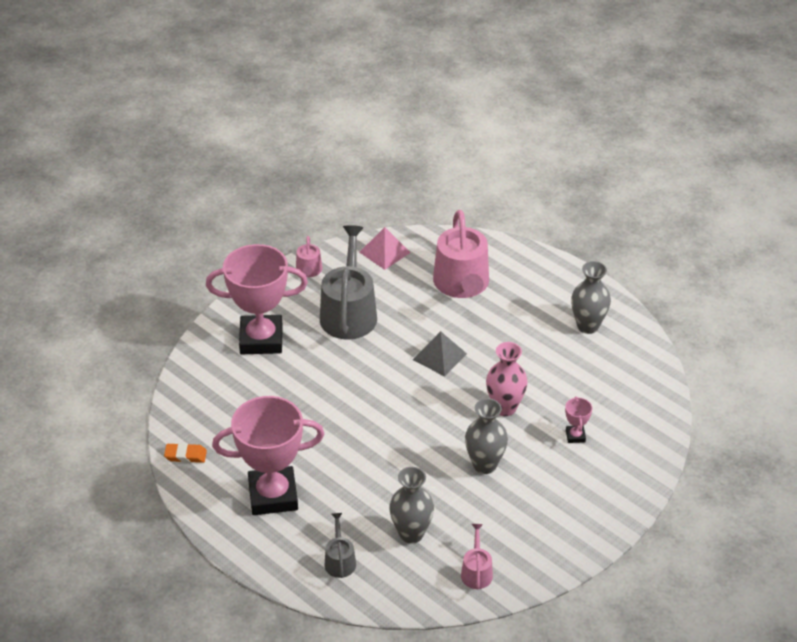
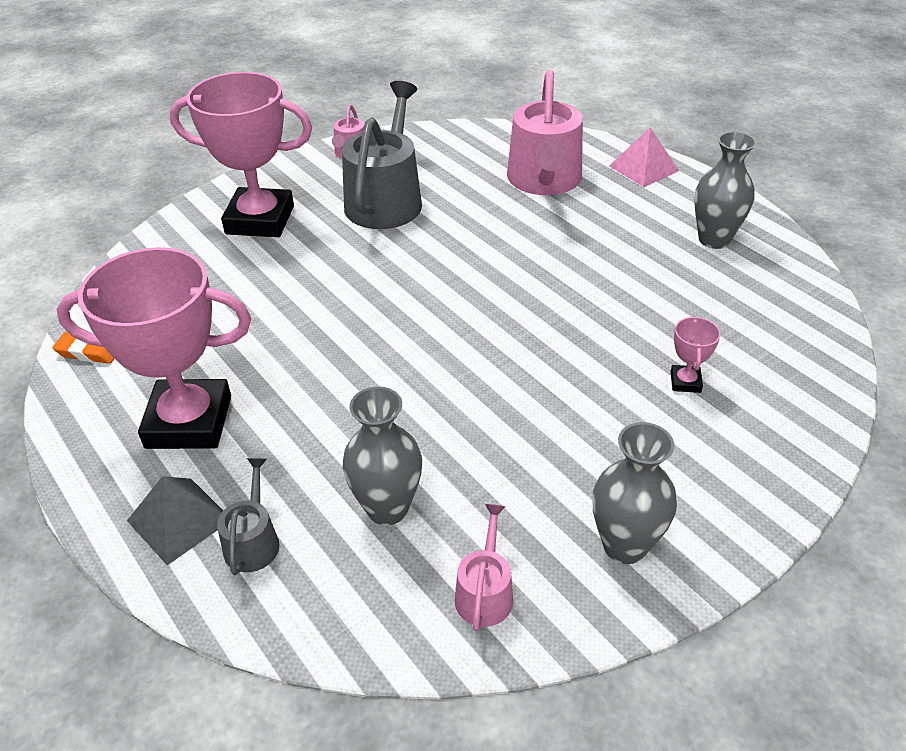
camera: 10 degrees right, 0 degrees up
pink pyramid [359,227,411,270] -> pink pyramid moved to [609,127,679,187]
grey pyramid [413,331,467,376] -> grey pyramid moved to [127,476,223,565]
grey vase [465,398,508,474] -> grey vase moved to [592,422,677,564]
pink vase [486,342,528,416] -> none

